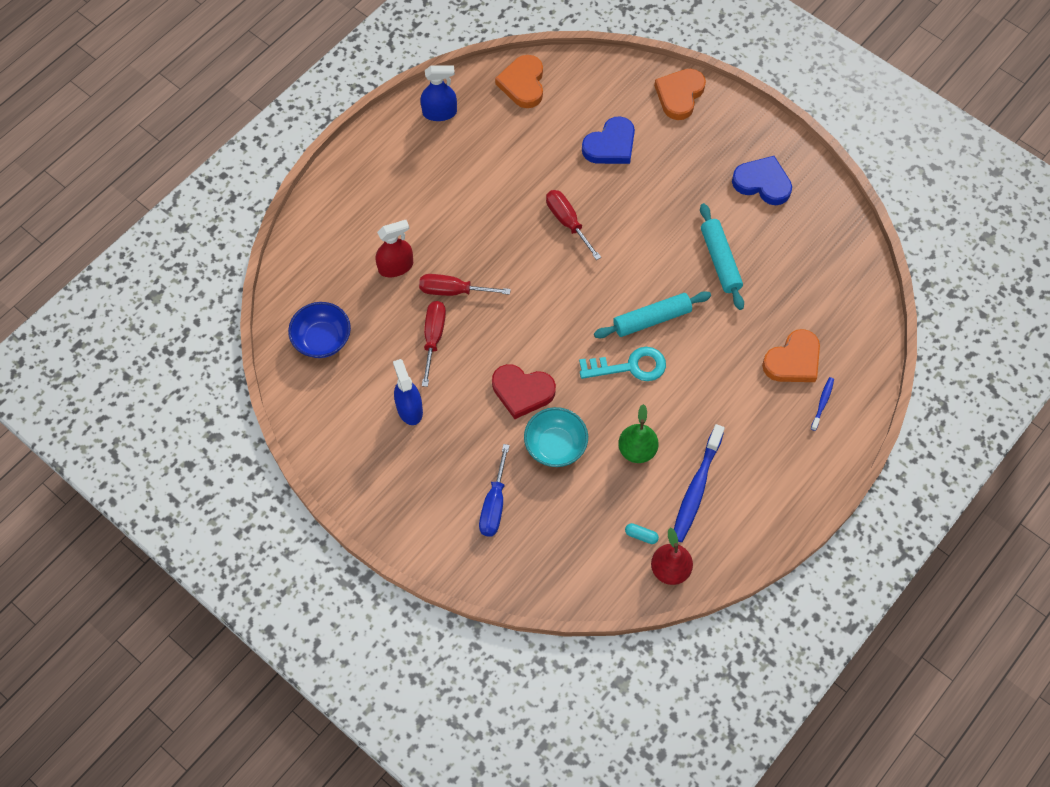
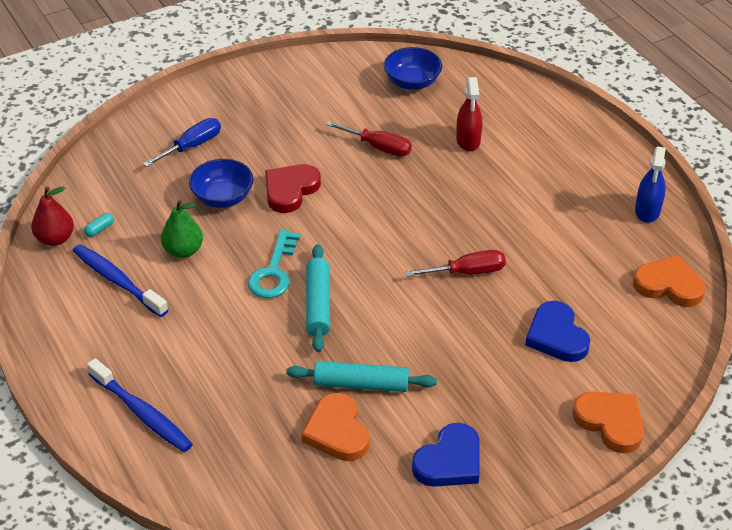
camera: 110 degrees right, 20 degrees down
blue spray bottle [393,359,423,425] -> none
red screwdriver [419,274,511,296] -> none
blue screwdriver [479,444,510,536] -> blue screwdriver turned 105 degrees clockwise [143,118,221,167]
turquoise bowl [524,407,588,467] -> blue bowl [189,159,254,208]
orange heart [762,329,820,382] -> orange heart moved to [301,393,369,461]
blue toothbrush [811,377,834,431] -> blue toothbrush [87,358,193,452], size x2.02

